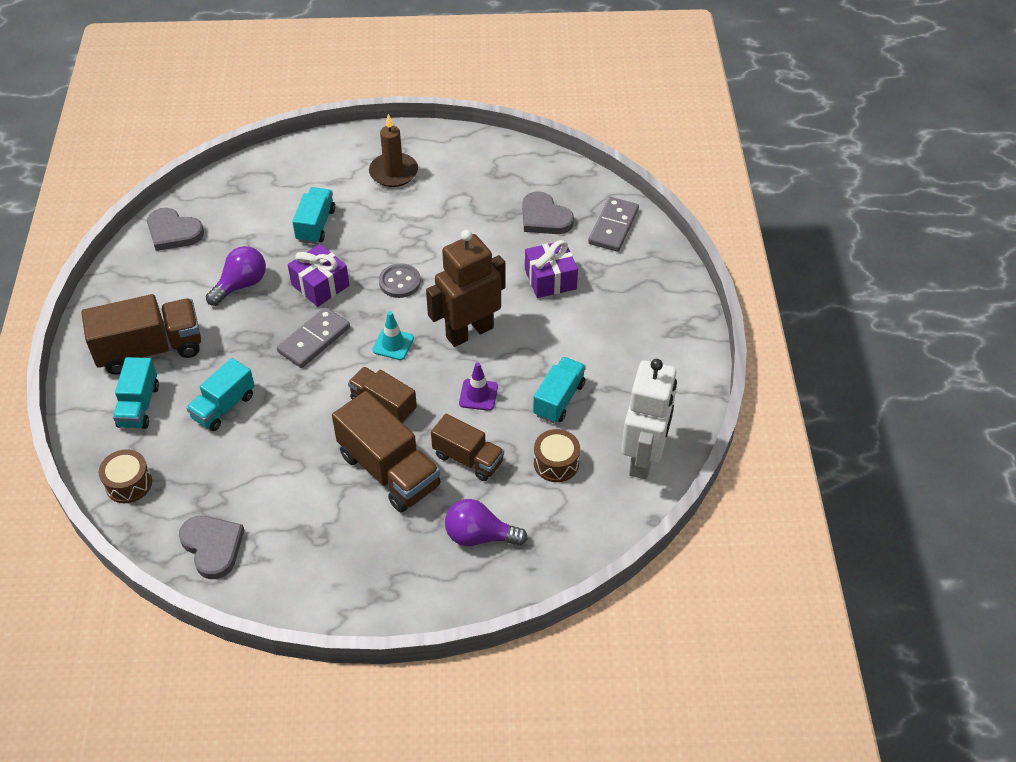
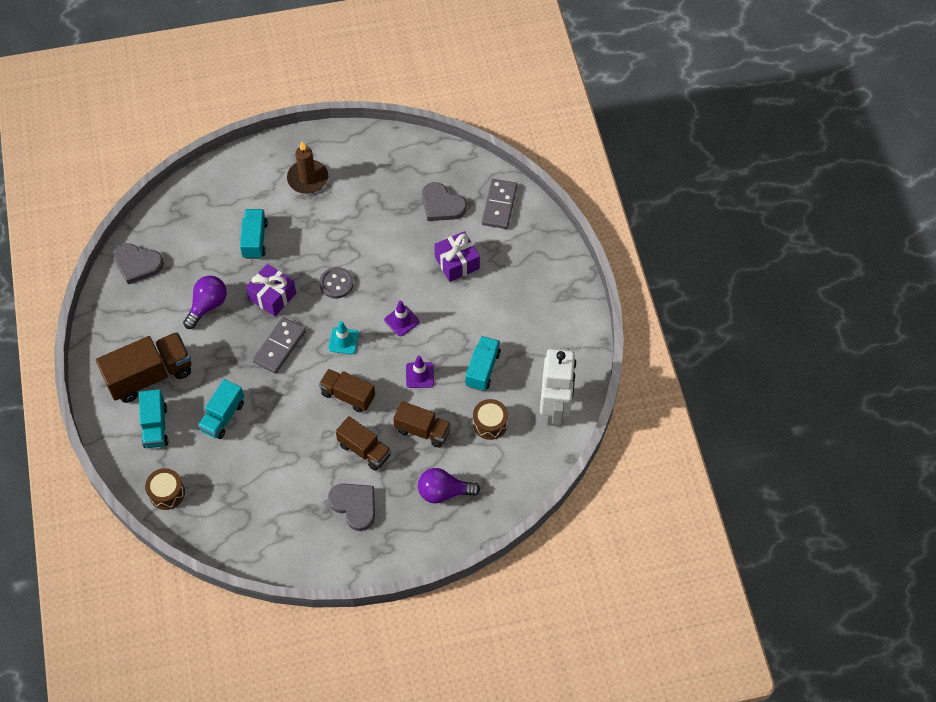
camera: 10 degrees left, 10 degrees up
grey heart [179,516,244,579] -> grey heart moved to [328,483,375,531]
brown truck [332,391,441,512] -> brown truck [336,416,391,471], size x0.62
brown robot [426,230,506,347] -> purple traffic cone [384,301,419,337]

